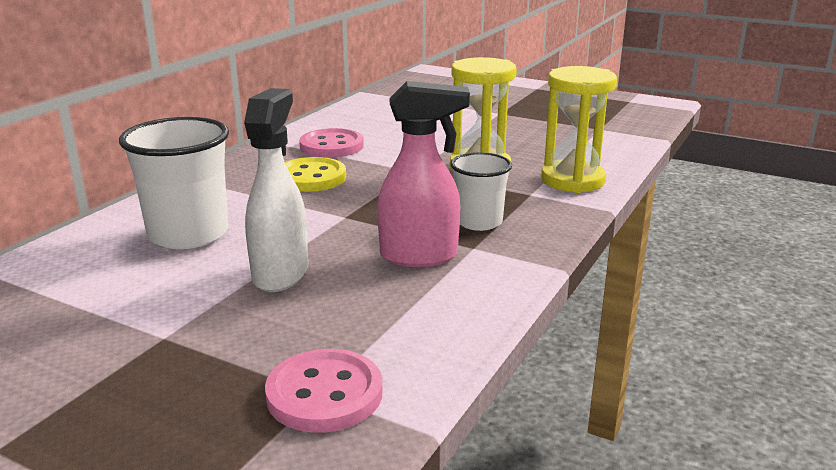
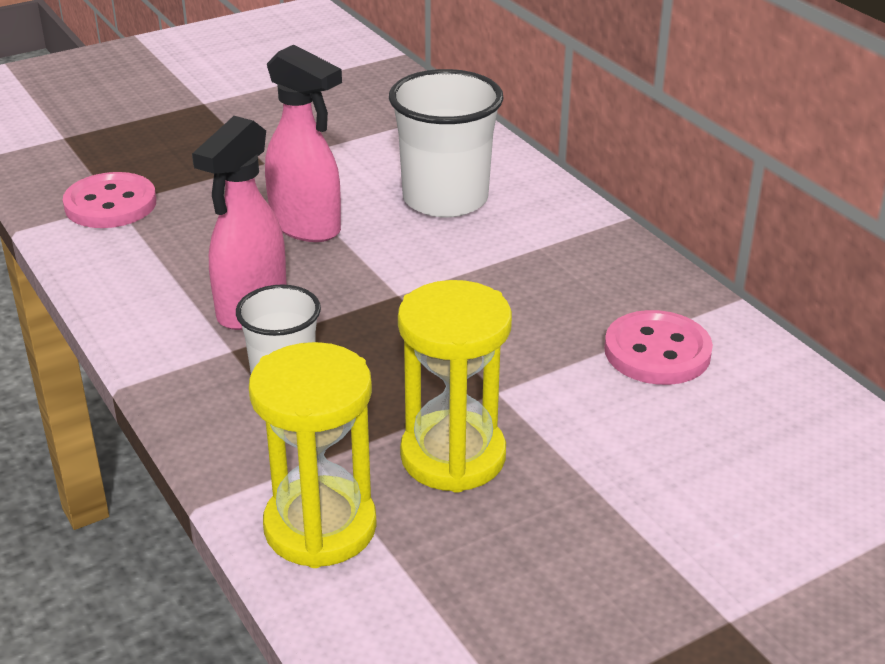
camera: 120 degrees right, 10 degrees up
white spray bottle [244,88,308,292] -> pink spray bottle [265,45,342,242]
yellow button [285,157,346,192] -> none

